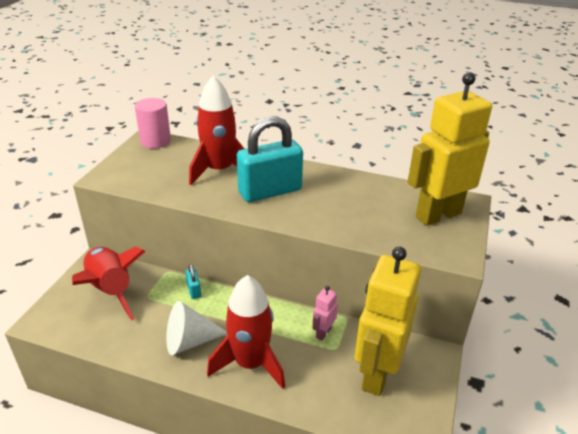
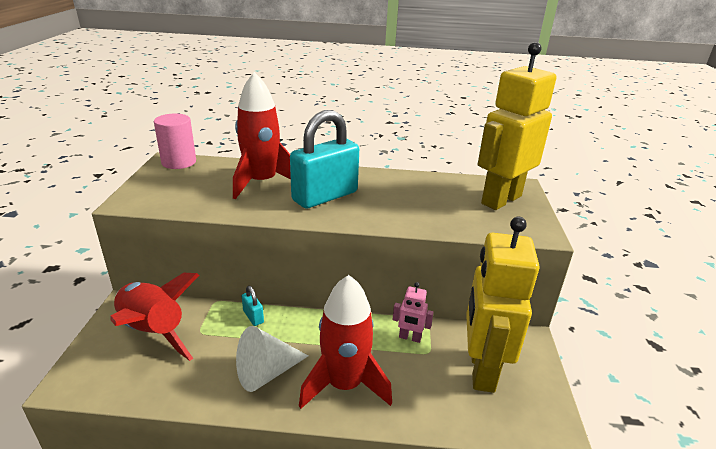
camera: 15 degrees left, 5 degrees down
pink robot [313,286,338,340] -> pink robot turned 90 degrees counterclockwise [393,282,434,343]

